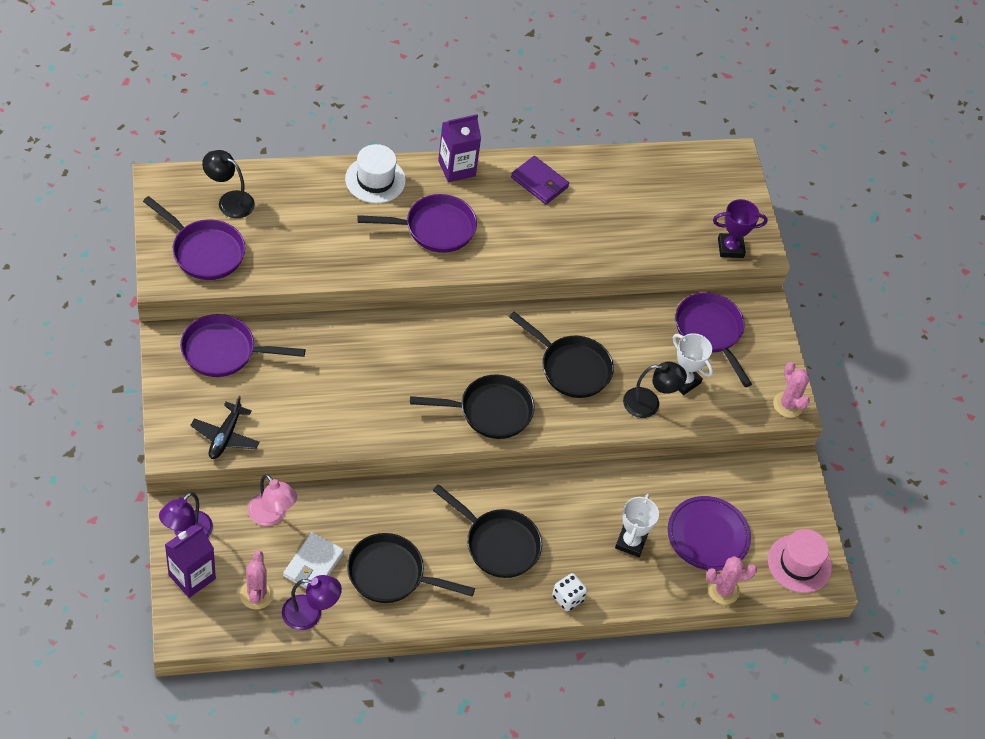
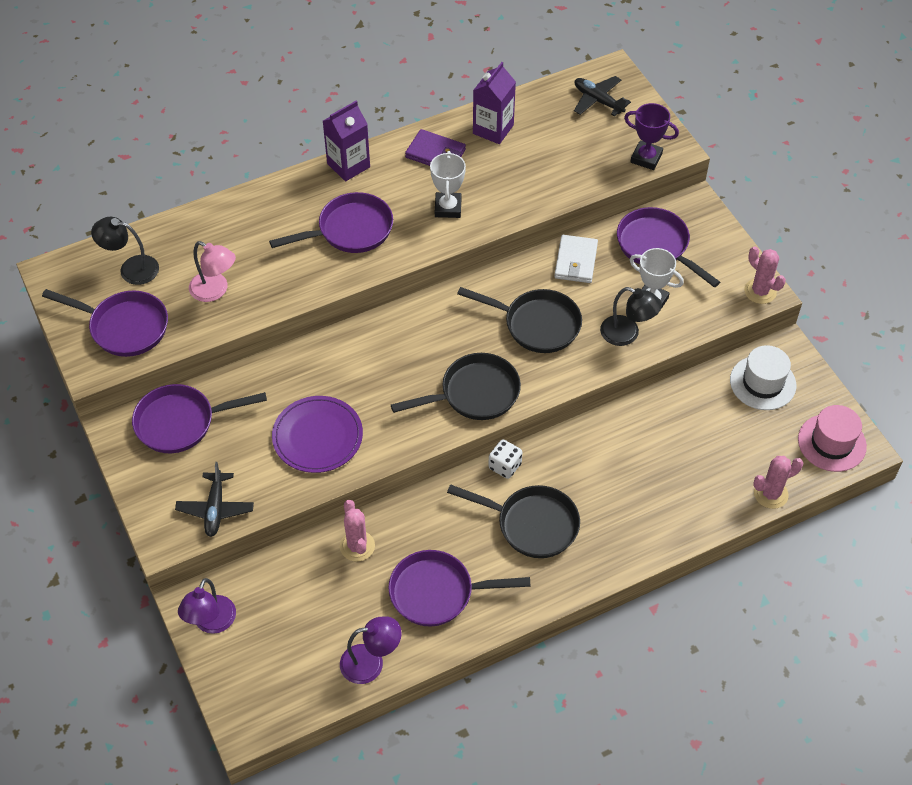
camera: 10 degrees left, 0 degrees up
purple carton [165,525,216,598] -> purple carton moved to [473,62,516,144]
pink cactus [240,550,274,610] -> pink cactus moved to [340,500,375,562]
pink lamp [248,474,297,526] -> pink lamp moved to [189,241,236,302]
white wallet [283,532,344,588] -> white wallet moved to [554,235,598,283]
white hat [345,144,406,203] -> white hat moved to [730,345,796,410]
black pan [347,533,475,603] -> purple pan [388,550,531,626]
white dice [552,573,587,611] -> white dice moved to [488,439,522,479]
white trophy [615,494,659,557] -> white trophy moved to [430,151,466,218]
black lamp [623,362,687,418] -> black lamp turned 45 degrees clockwise [600,287,662,346]
purple plate [668,496,751,571] -> purple plate moved to [272,396,363,473]
purple trophy [713,199,768,258] -> purple trophy turned 45 degrees clockwise [624,103,679,170]
none -> black plane [574,76,631,117]

